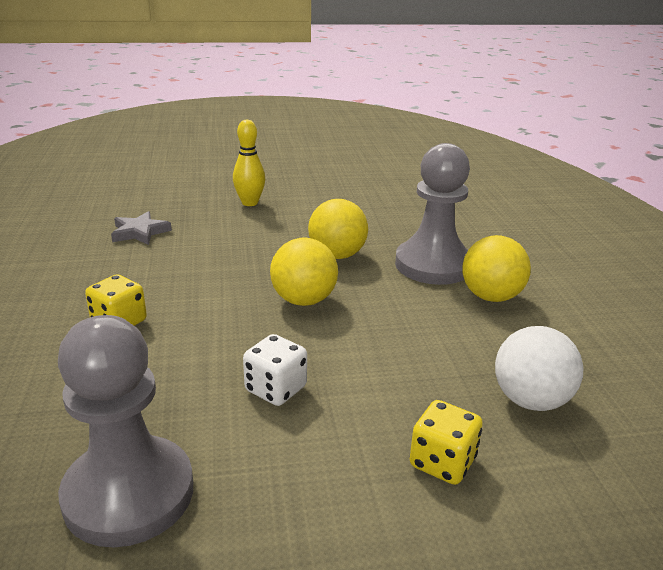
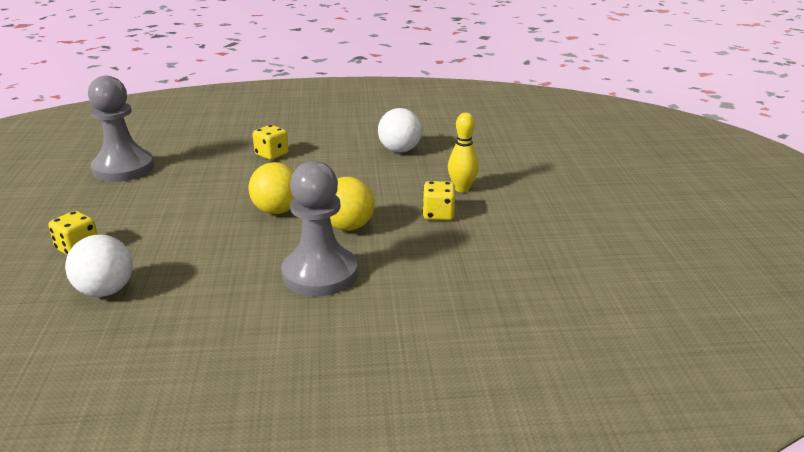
camera: 95 degrees right, 0 degrees up
grey star [111,211,172,245] -> white ball [378,108,422,153]
white dice [243,334,307,406] -> none
yellow ball [462,235,531,302] -> none
none -> yellow dice [422,181,455,220]

